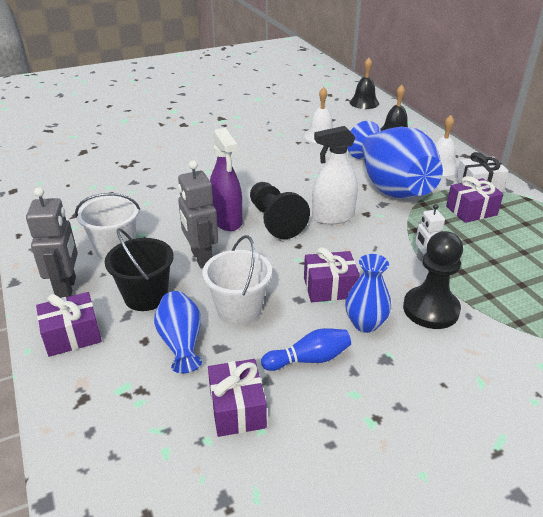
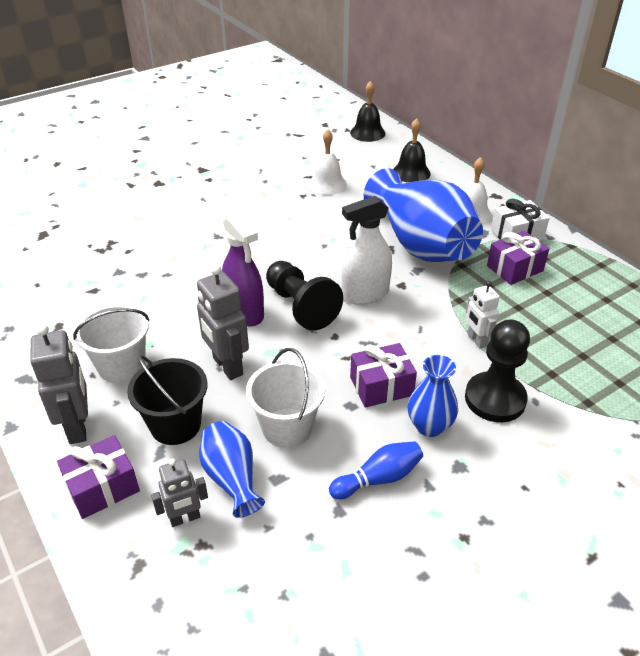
camera: 10 degrees left, 5 degrees up
purple gift [208,359,267,437] -> none
none -> grey robot [151,458,208,527]

